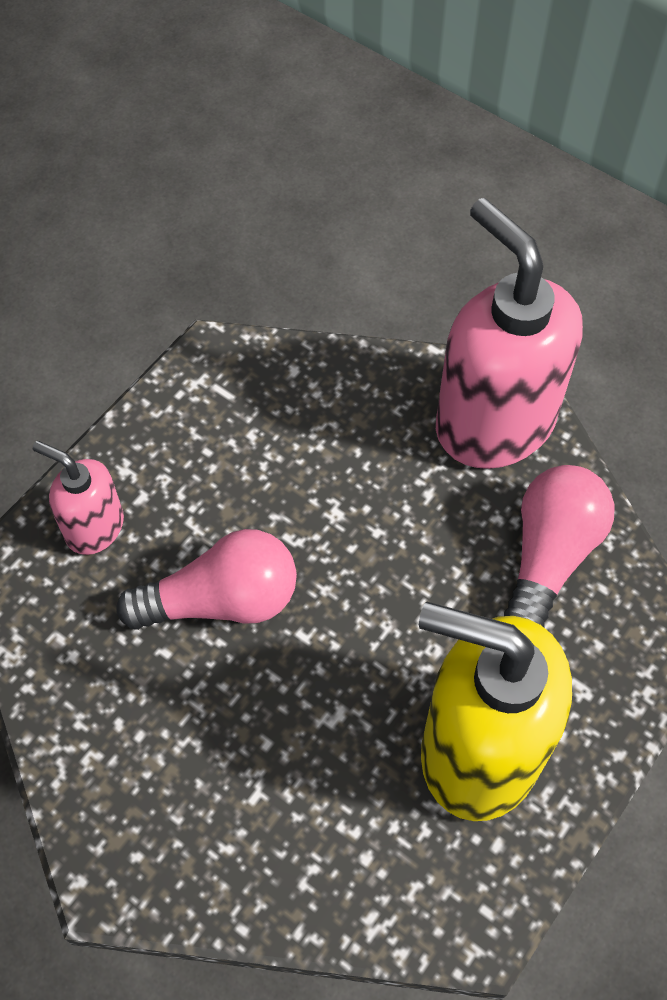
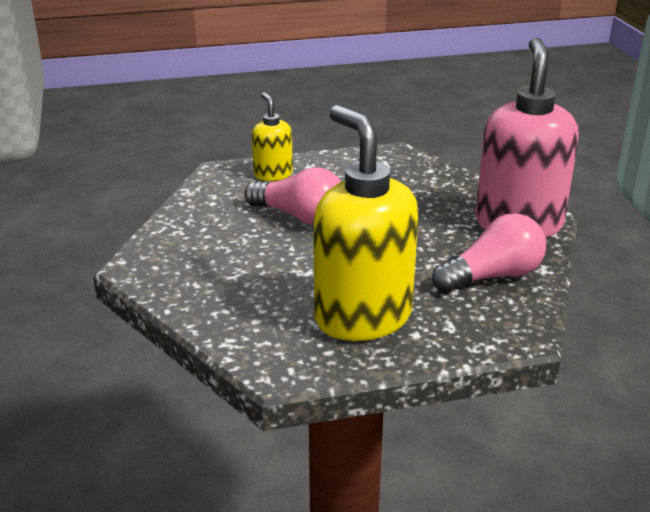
camera: 40 degrees right, 30 degrees down
pink soap dispenser [33,441,124,555] -> yellow soap dispenser [252,92,293,181]

